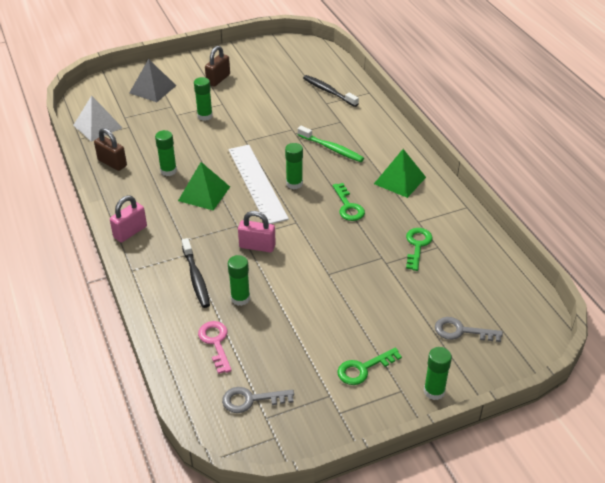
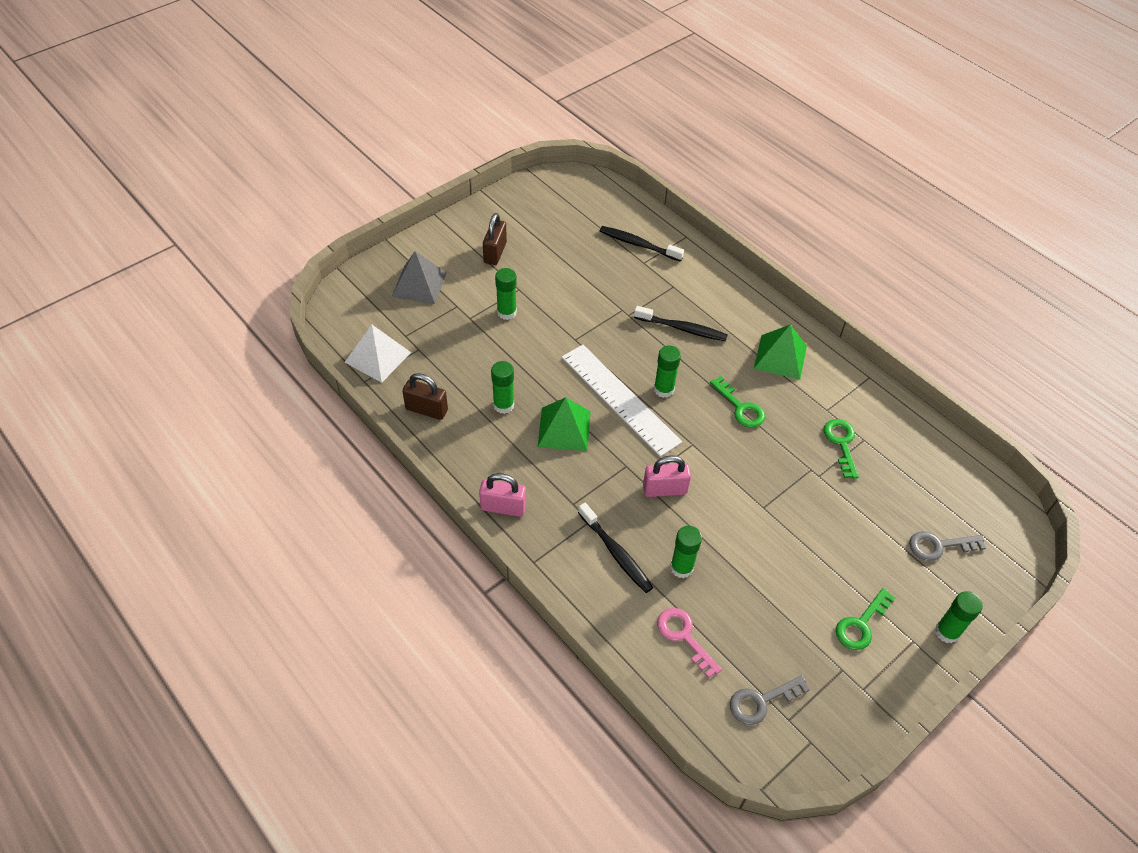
camera: 20 degrees left, 10 degrees up
pink padlock [110,195,147,242] -> pink padlock turned 75 degrees clockwise [479,473,526,517]
green toothbrush [298,126,364,162] -> black toothbrush [634,306,728,341]

